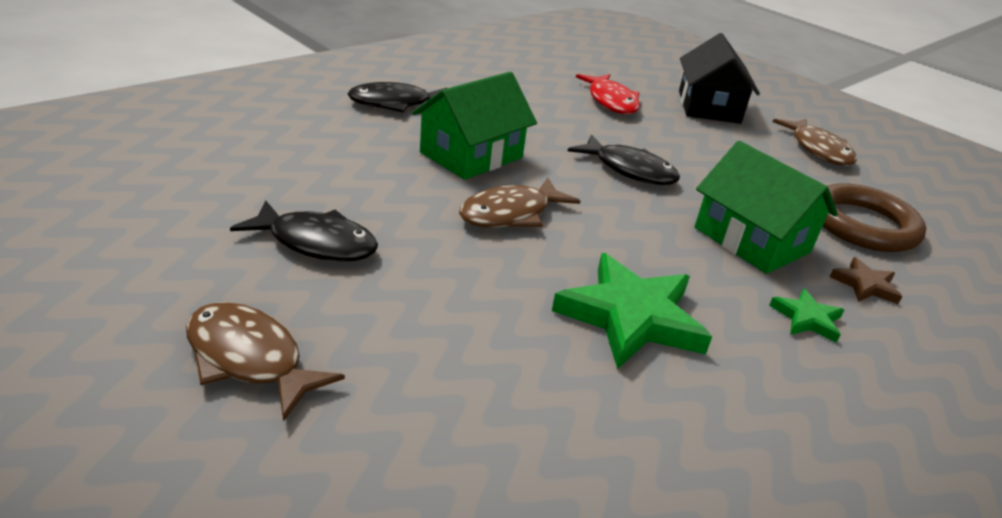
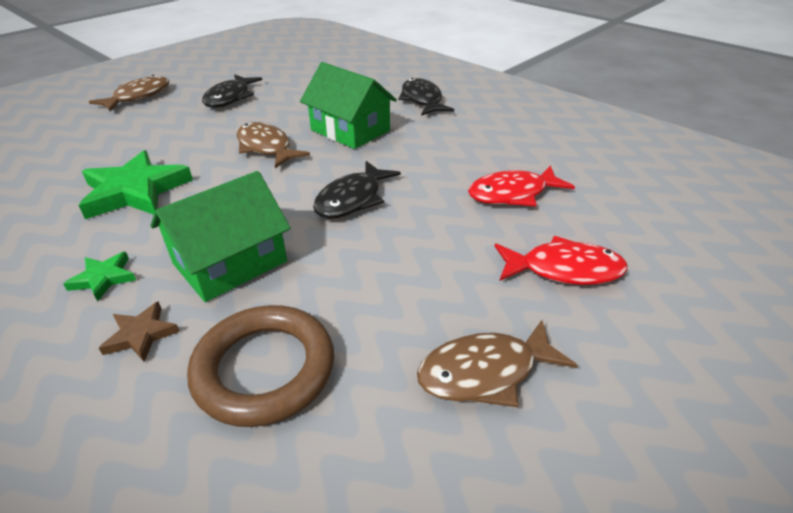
camera: 90 degrees right, 5 degrees up
black house [679,33,760,124] -> red fish [495,236,628,285]

